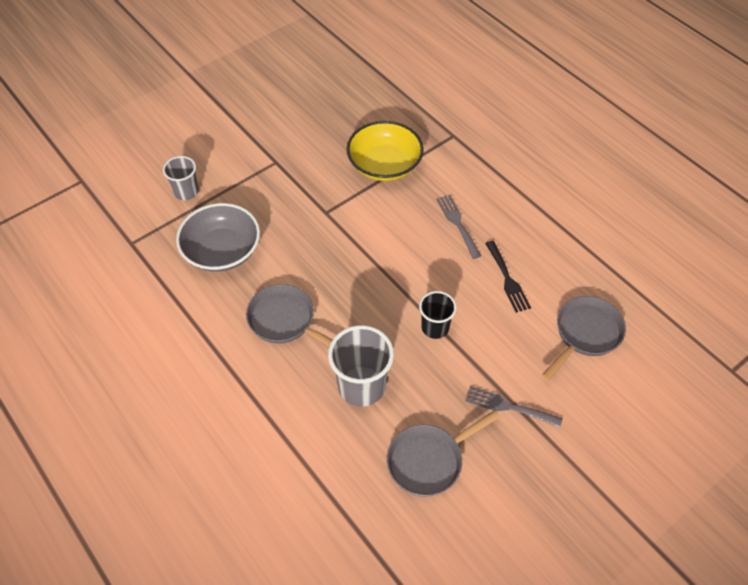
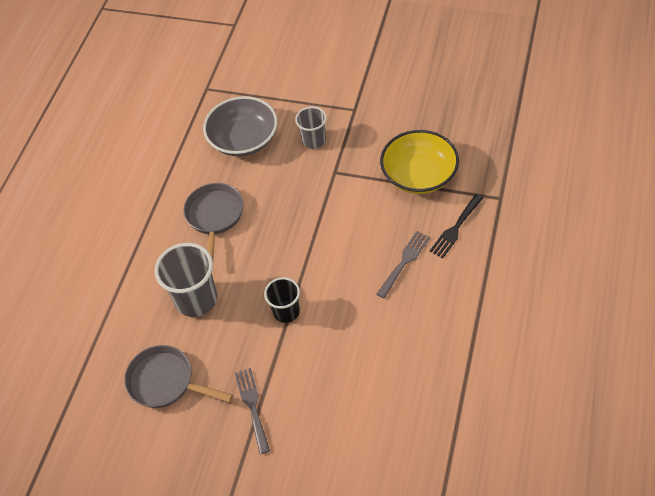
camera: 60 degrees right, 0 degrees up
grey cup [163,156,199,200] -> grey cup moved to [295,106,327,149]
black fork [485,241,531,313] -> black fork moved to [429,194,483,258]
grey pan [542,296,626,380] -> none

